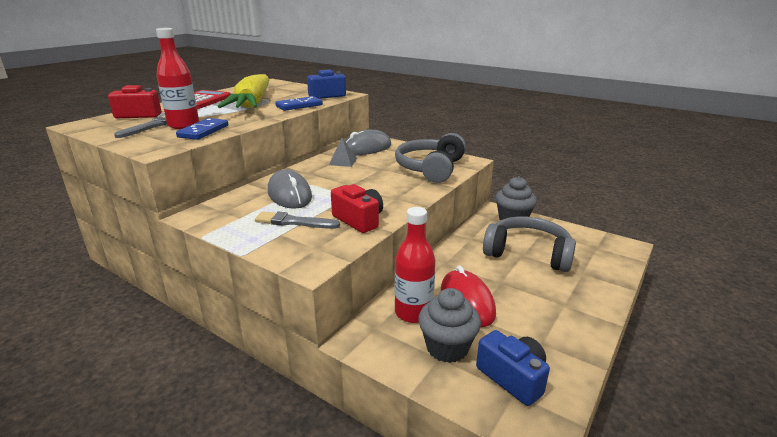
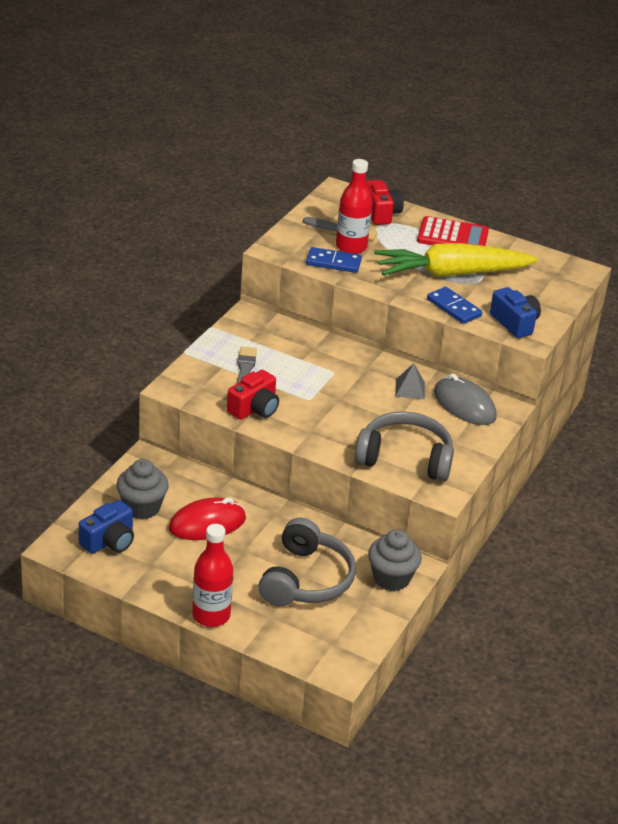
camera: 80 degrees right, 10 degrees up
grey mouse [268,169,312,209] -> none
red bottle [395,207,436,323] -> red bottle moved to [192,524,233,627]

